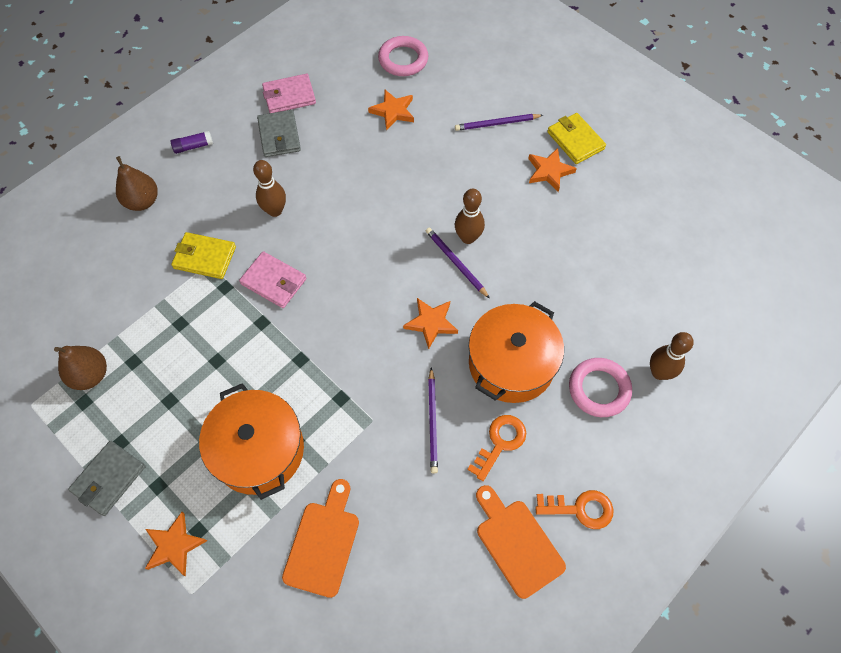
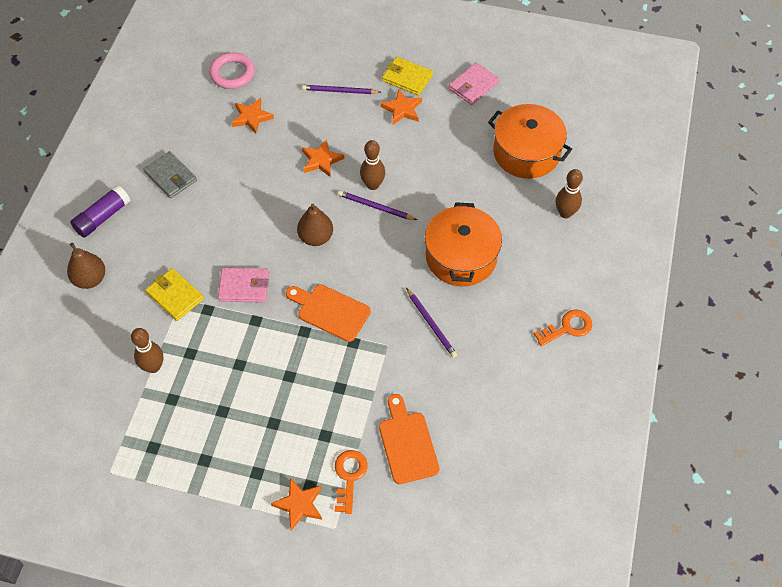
camera: 30 degrees left, 5 degrees down
brown pear [54,346,107,390] -> brown pear moved to [297,204,333,246]
grey wallet [68,441,146,516] -> none
purple glue stick [171,131,213,154] -> purple glue stick [70,185,130,238], size x1.65
yellow wallet [171,232,236,279] -> yellow wallet turned 60 degrees clockwise [145,268,204,321]
orange pot [199,383,304,500] -> orange pot moved to [488,104,572,179]
brown bowling pin [253,160,286,217] -> brown bowling pin moved to [131,328,163,373]
pink wallet [262,74,316,113] -> pink wallet moved to [449,63,499,105]
orange star [403,298,458,349] -> orange star moved to [302,139,344,177]
purple pencil [455,114,543,131] -> purple pencil turned 45 degrees clockwise [302,85,381,94]
orange key [467,415,526,481] -> orange key moved to [335,450,368,514]
orange cutting board [476,485,566,599] -> orange cutting board moved to [286,285,371,342]
pink ring [569,358,632,417] -> none

